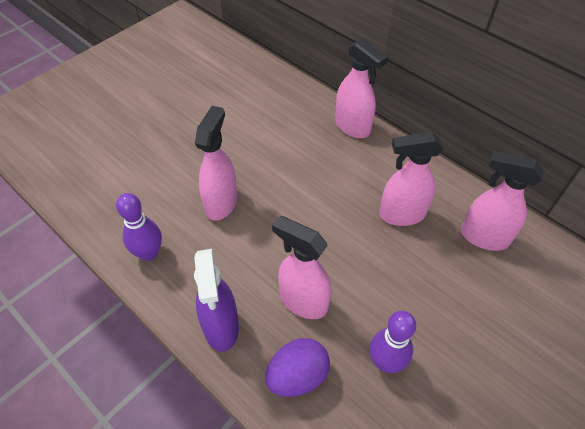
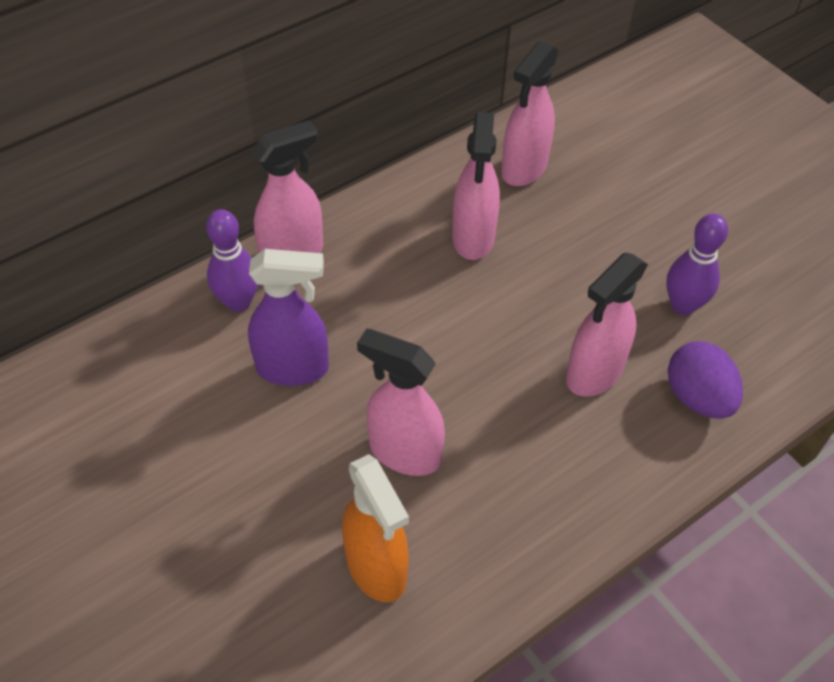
camera: 80 degrees left, 0 degrees up
purple bowling pin [116,193,162,261] -> purple bowling pin moved to [206,209,258,312]
purple spray bottle [194,249,239,352] -> purple spray bottle moved to [248,249,329,386]
none -> orange spray bottle [342,454,409,602]

